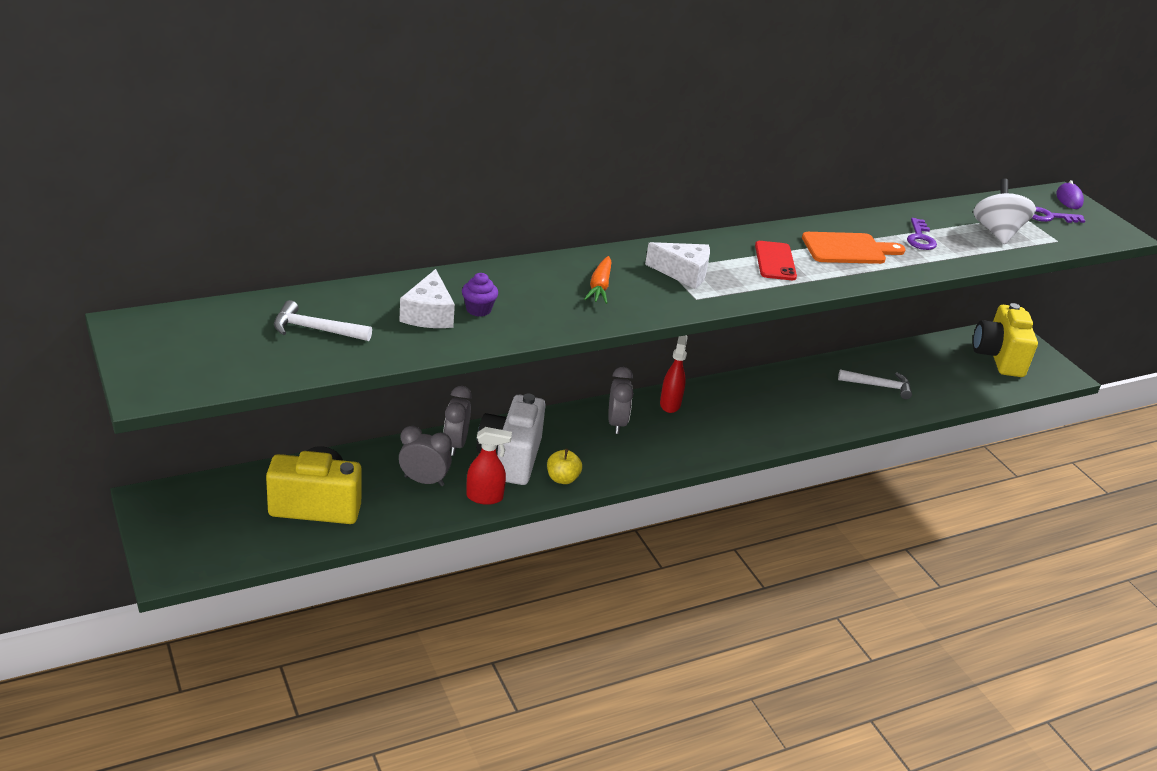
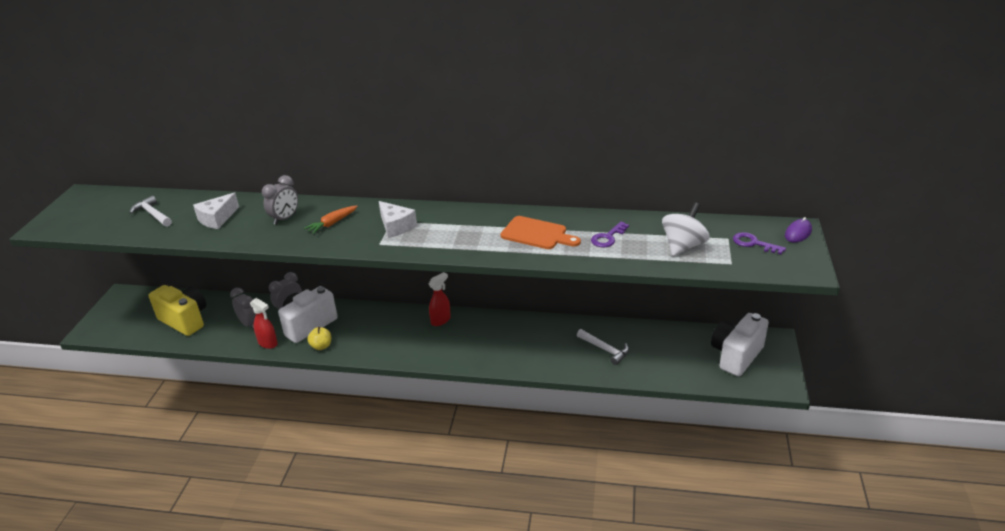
camera: 40 degrees right, 0 degrees up
purple cupcake [462,273,498,317] -> none
grey clock [608,367,634,434] -> grey clock moved to [262,175,298,225]
red phone [755,241,797,280] -> none
yellow camera [973,303,1038,377] -> white camera [711,313,769,376]

